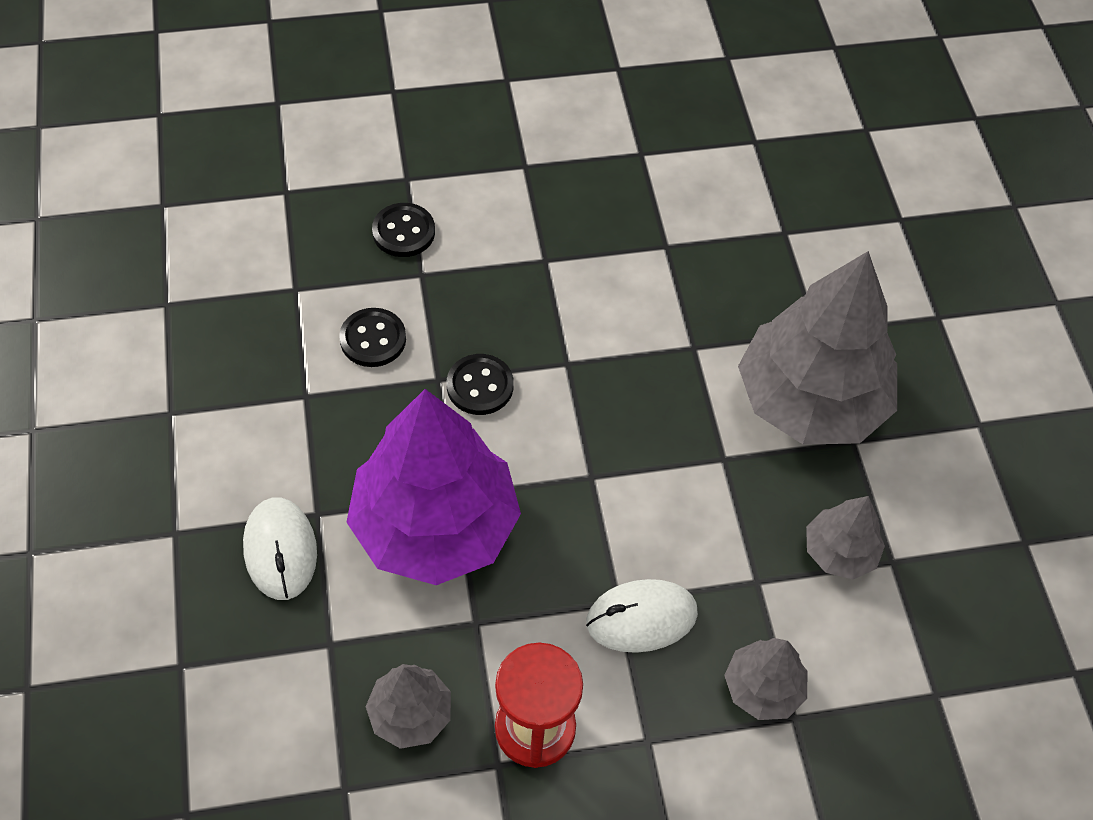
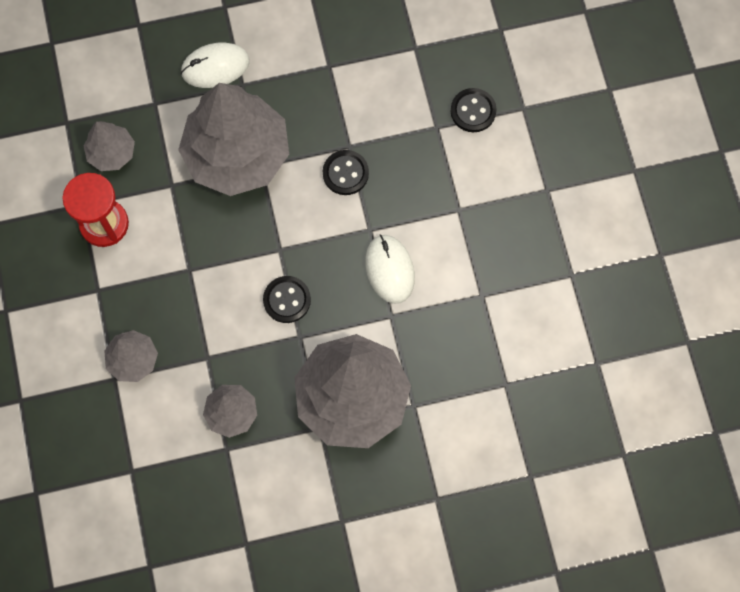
camera: 90 degrees right, 15 degrees up
black button [339,308,406,367] -> black button moved to [263,276,311,323]
purple tree [347,389,521,585] -> grey tree [178,83,289,196]
white mouse [586,579,698,653] -> white mouse moved to [365,234,415,304]

